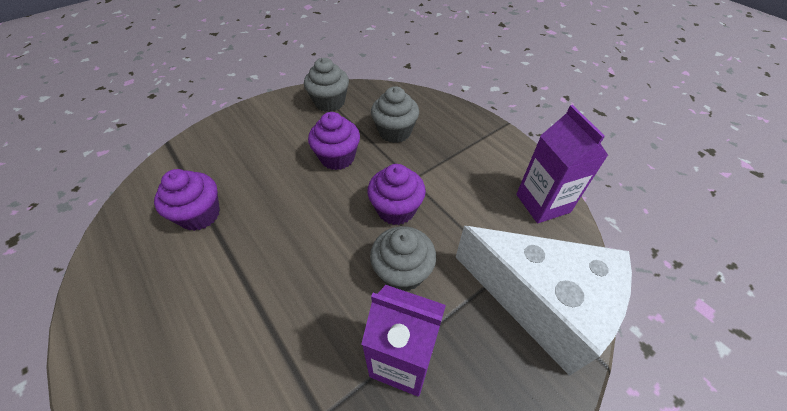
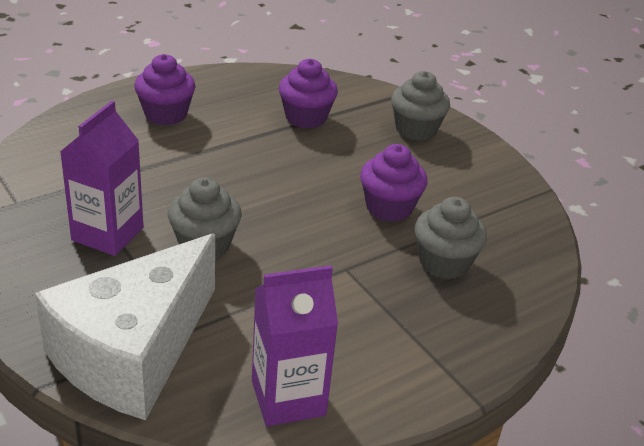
camera: 90 degrees right, 15 degrees down
grey cupcake [304,58,349,112] -> grey cupcake moved to [391,71,450,141]
purple cupcake [367,164,426,225] -> purple cupcake moved to [134,54,196,125]

